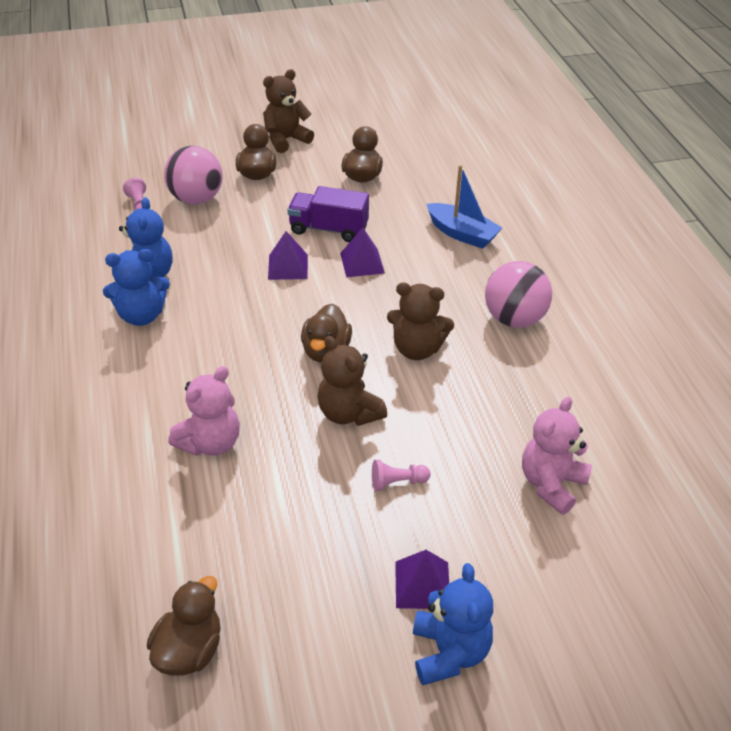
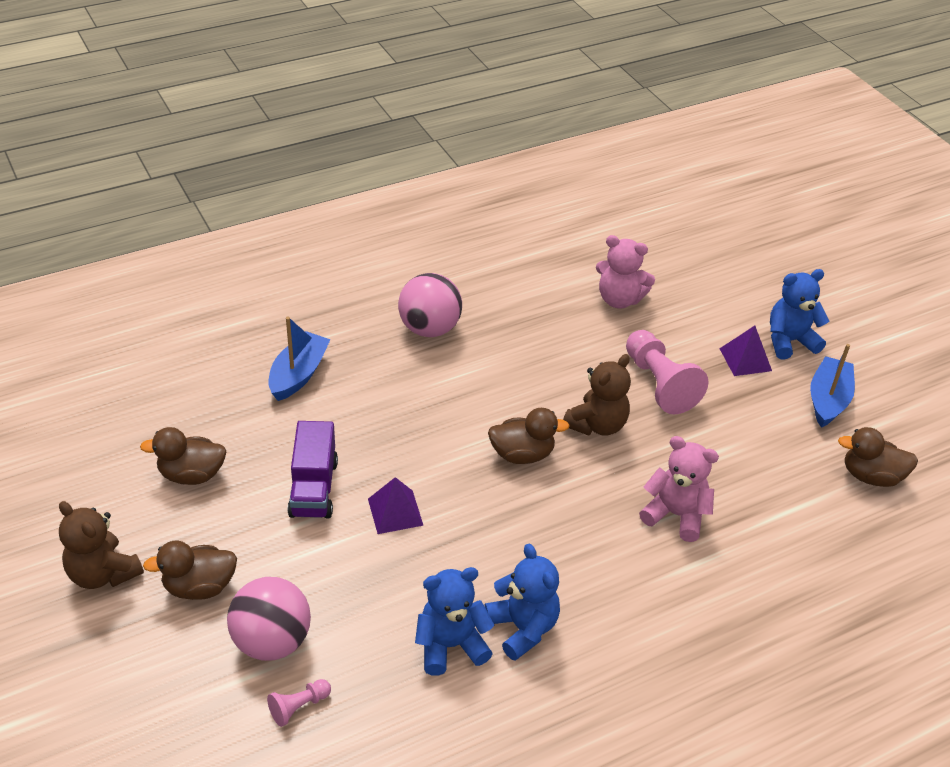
camera: 105 degrees left, 0 degrees up
purple pyramid [340,227,385,277] -> none
pink pawn [372,460,430,491] -> pink pawn [626,330,709,414], size x2.08
brown teddy bear [387,283,454,360] -> none
none -> blue boat [810,344,855,428]

